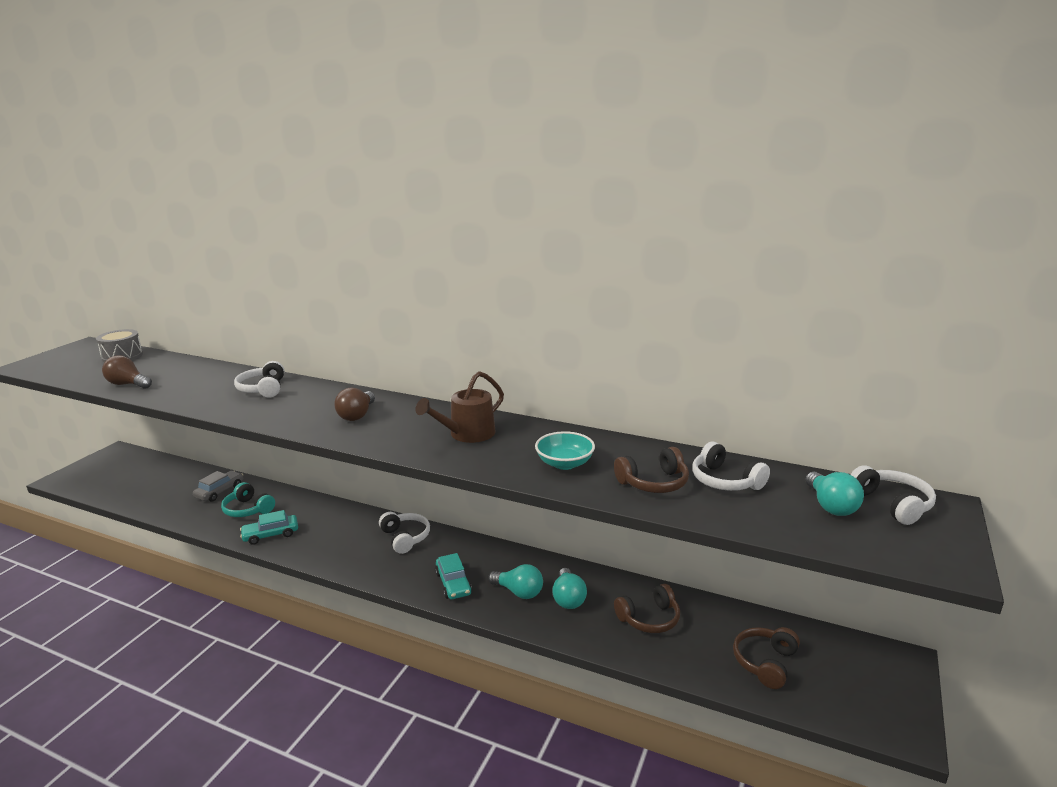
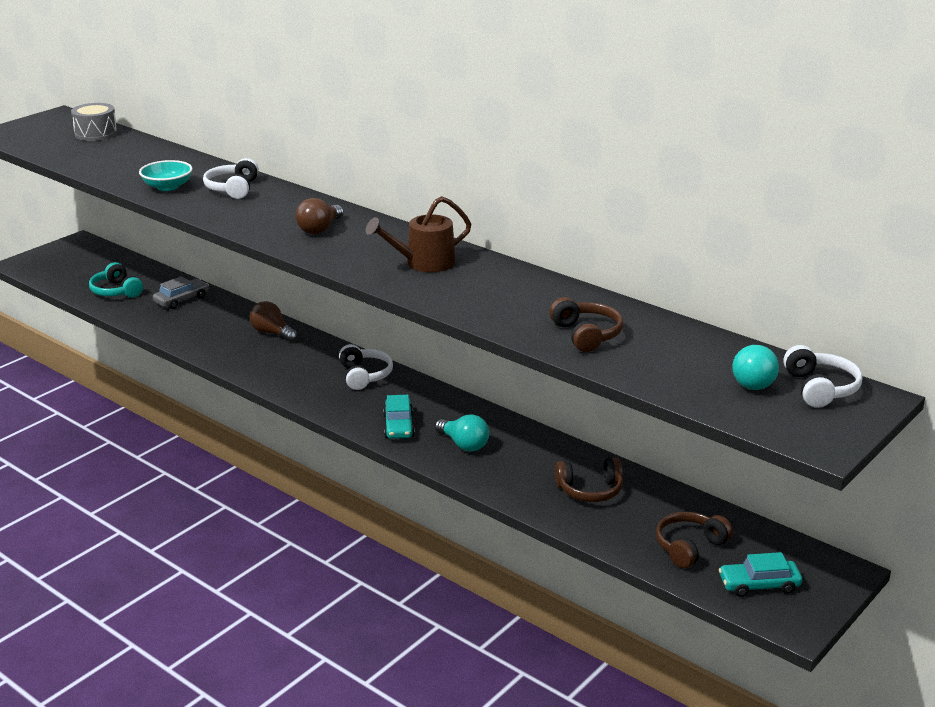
camera: 15 degrees right, 5 degrees up
brown light bulb [102,356,152,389] -> brown light bulb moved to [250,301,298,342]
turquoise headphones [221,482,275,517] -> turquoise headphones moved to [89,262,143,298]
turquoise car [240,510,298,545] -> turquoise car moved to [719,552,802,597]
turquoise bowl [535,431,595,470] -> turquoise bowl moved to [139,160,192,191]
turquoise light bulb [552,568,587,609] -> none
brown headphones [614,447,689,493] -> brown headphones turned 105 degrees counterclockwise [549,297,623,352]
white headphones [692,442,770,491] -> none

